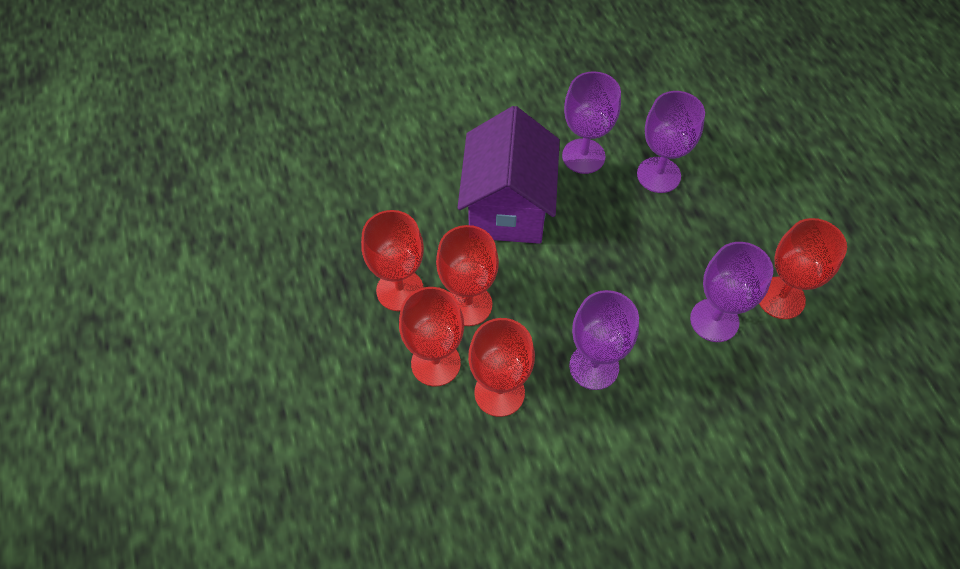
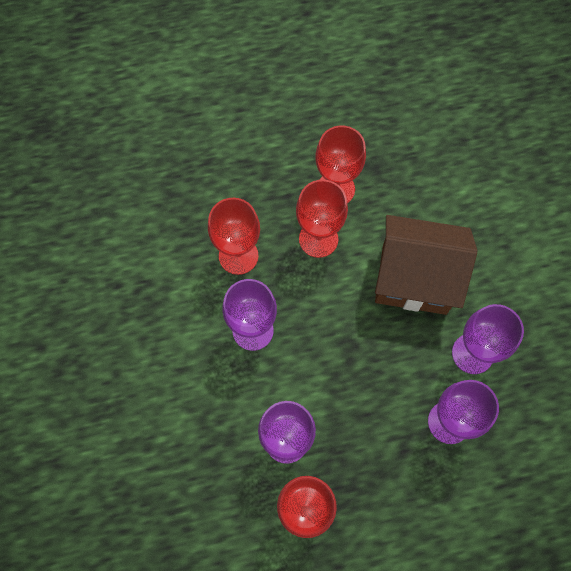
camera: 95 degrees right, 10 degrees up
red goblet [399,287,464,386] -> none
purple house [457,106,560,244] -> brown house [375,215,477,315]

